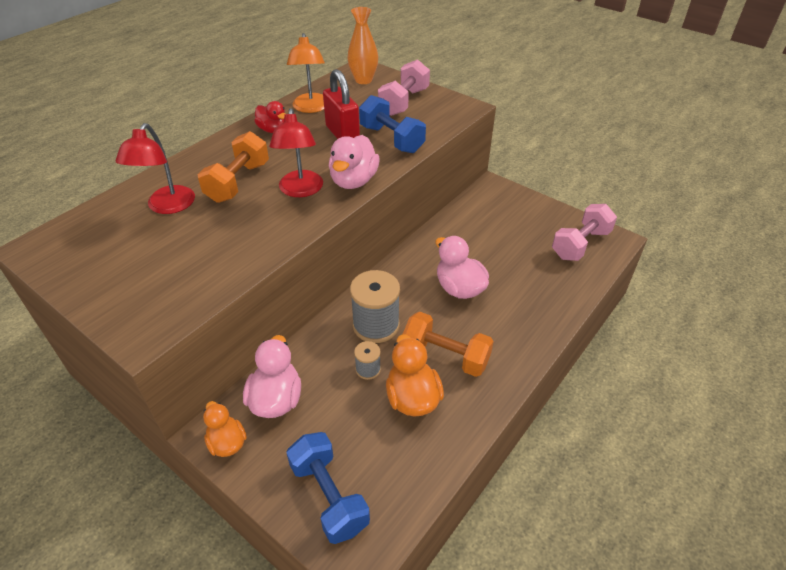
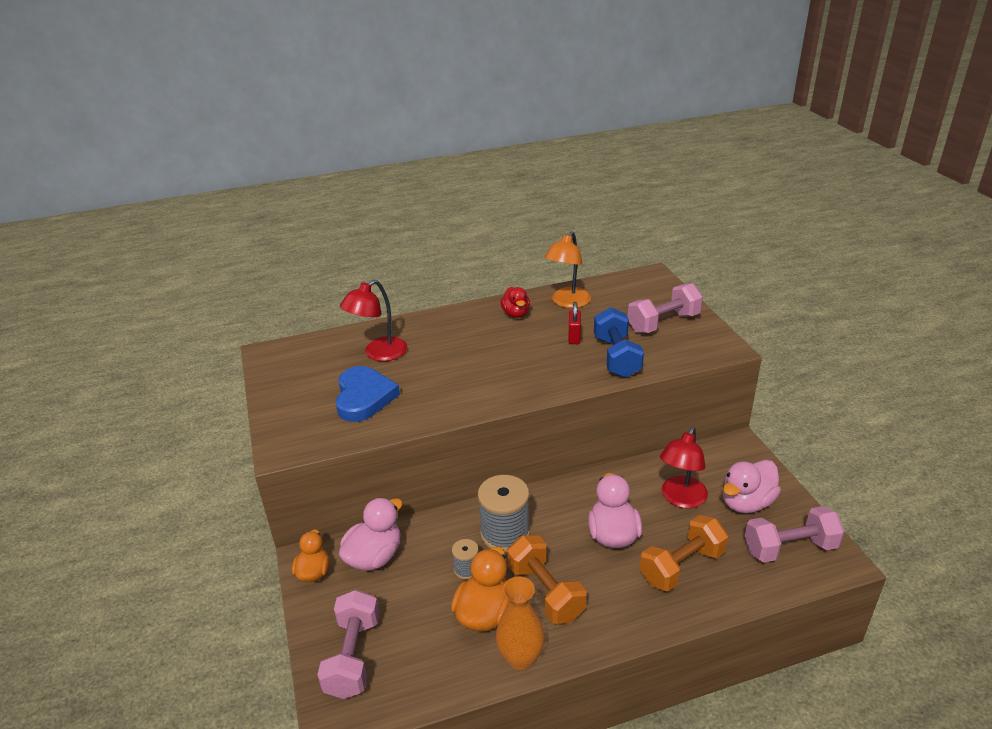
camera: 35 degrees right, 10 degrees down
orange dumbbell [197,131,269,203] -> orange dumbbell moved to [640,515,728,591]
red lamp [270,108,323,197] -> red lamp moved to [660,427,708,508]
blue dumbbell [286,432,370,544] -> pink dumbbell [317,590,379,699]
red padlock [323,69,360,139] -> red padlock [568,302,581,344], size x0.57
pink duck [329,135,380,189] -> pink duck moved to [723,460,781,513]
orange vase [347,7,378,84] -> orange vase moved to [496,577,545,671]
none -> blue heart [335,366,400,422]

